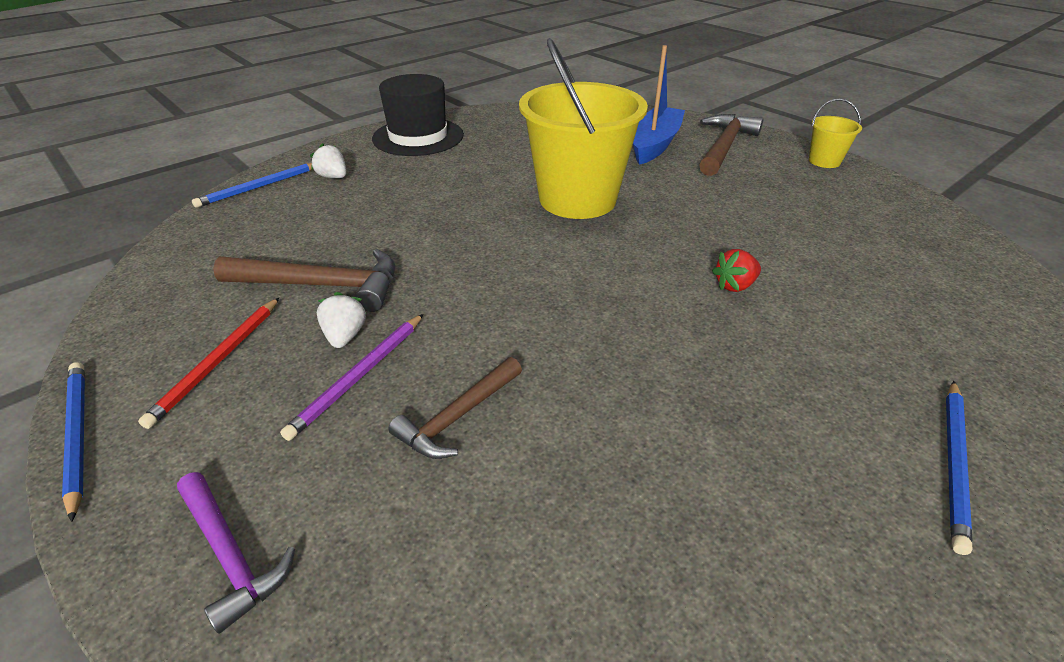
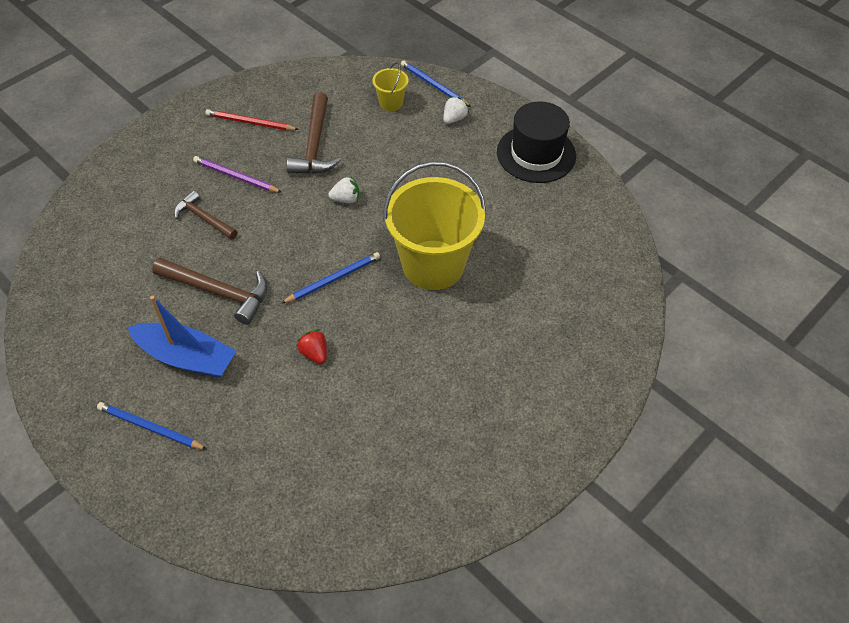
camera: 85 degrees right, 15 degrees up
blue pencil [62,362,85,522] -> blue pencil moved to [281,252,380,304]
purple hammer [177,472,295,634] -> none
white strawberry [317,292,366,348] -> white strawberry moved to [328,177,359,203]
blue boat [633,45,685,165] -> blue boat moved to [127,295,236,378]
brown hammer [699,114,763,176] -> brown hammer moved to [152,258,268,325]
yellow bucket [809,98,862,168] -> yellow bucket moved to [372,62,409,111]

